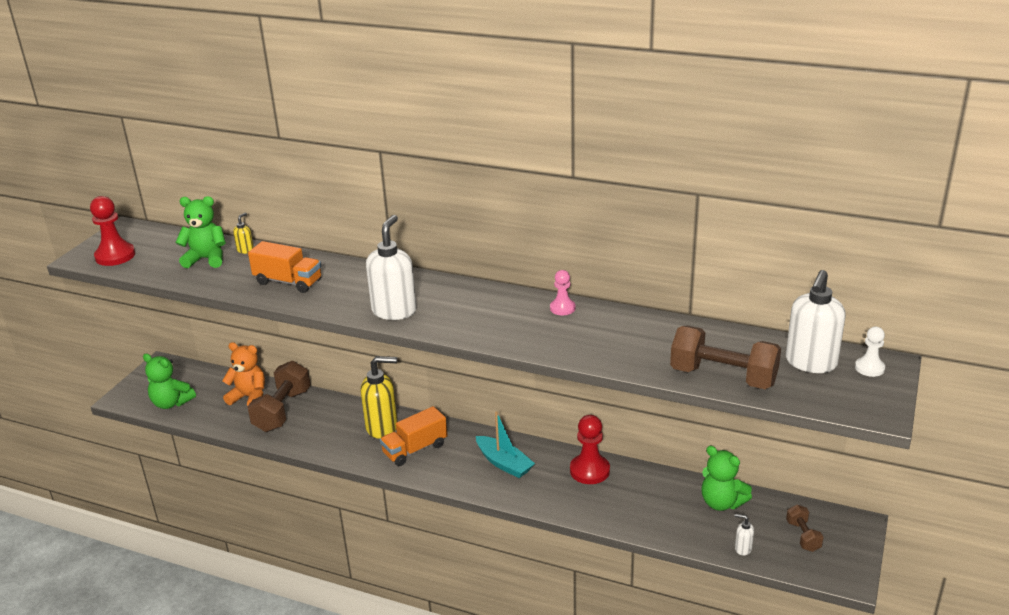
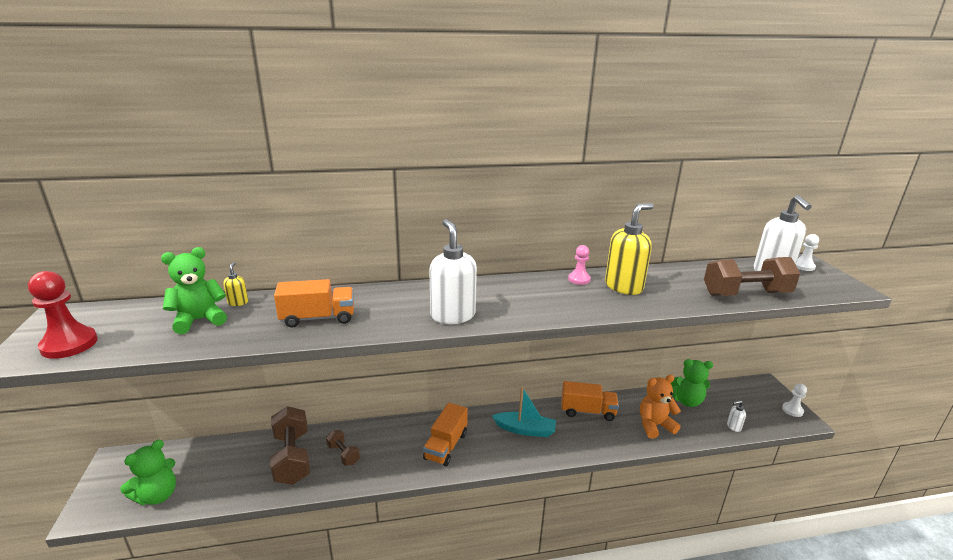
camera: 35 degrees left, 5 degrees down
green teddy bear [143,354,196,409] -> green teddy bear turned 45 degrees counterclockwise [120,440,176,505]
orange teddy bear [222,342,265,406] -> orange teddy bear moved to [640,375,681,439]
yellow soap dispenser [360,356,398,439] -> yellow soap dispenser moved to [605,203,654,295]
red pawn [570,415,610,484] -> orange truck [562,381,619,421]
brown dumbbell [786,505,824,552] -> brown dumbbell moved to [326,430,360,466]
none -> white pawn [782,384,807,417]

